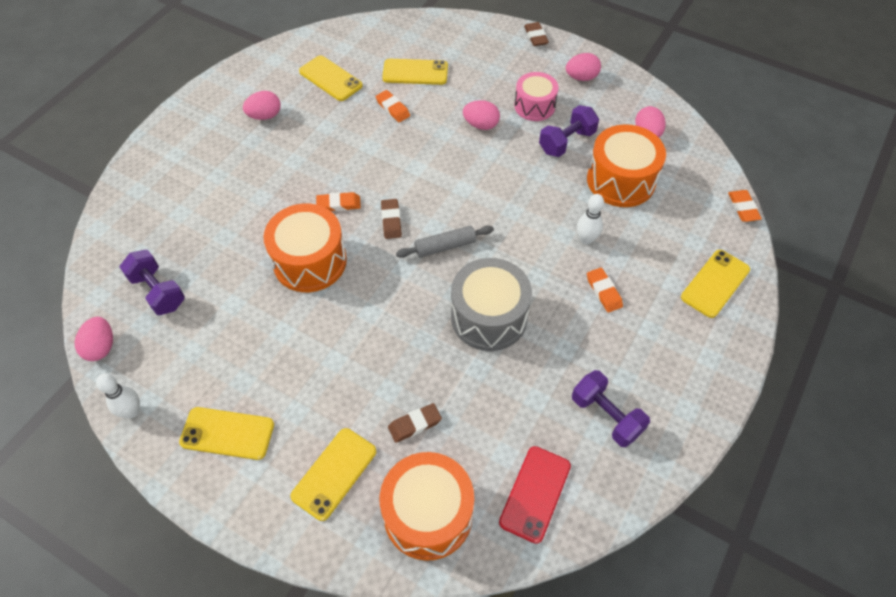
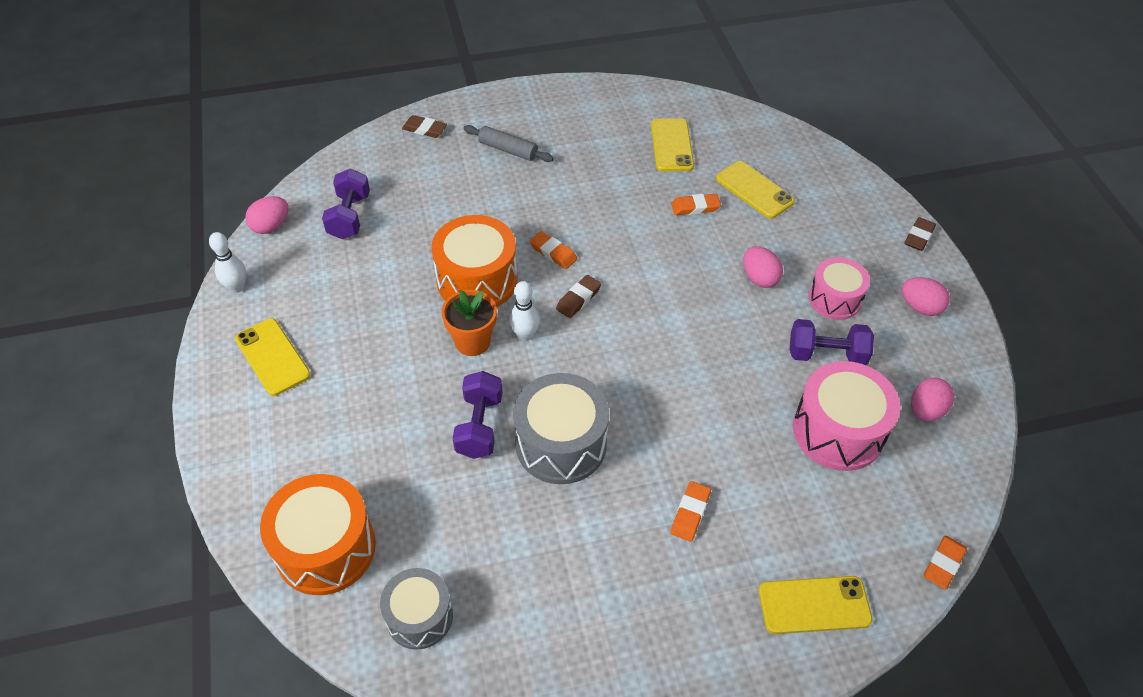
camera: 45 degrees right, 5 degrees down
pink egg [243,91,281,120] -> none
yellow phone [290,428,376,521] -> none
orange eraser [375,90,410,122] -> orange eraser turned 75 degrees clockwise [671,194,721,215]
brown eraser [388,403,442,443] -> brown eraser moved to [402,115,447,138]
grey rolling pin [396,226,494,258] -> grey rolling pin moved to [463,125,554,162]
red phone [499,446,571,544] -> grey drum [380,568,453,650]
purple dumbbell [572,370,650,447] -> purple dumbbell moved to [453,371,503,459]
white bowling pin [577,194,604,245] -> white bowling pin moved to [509,281,540,341]
orange drum [587,124,666,207] -> pink drum [793,361,900,471]
none -> orange flower pot [442,290,497,356]

